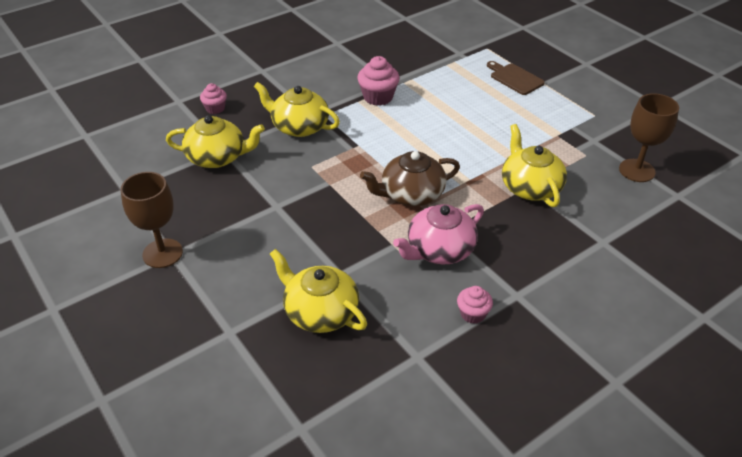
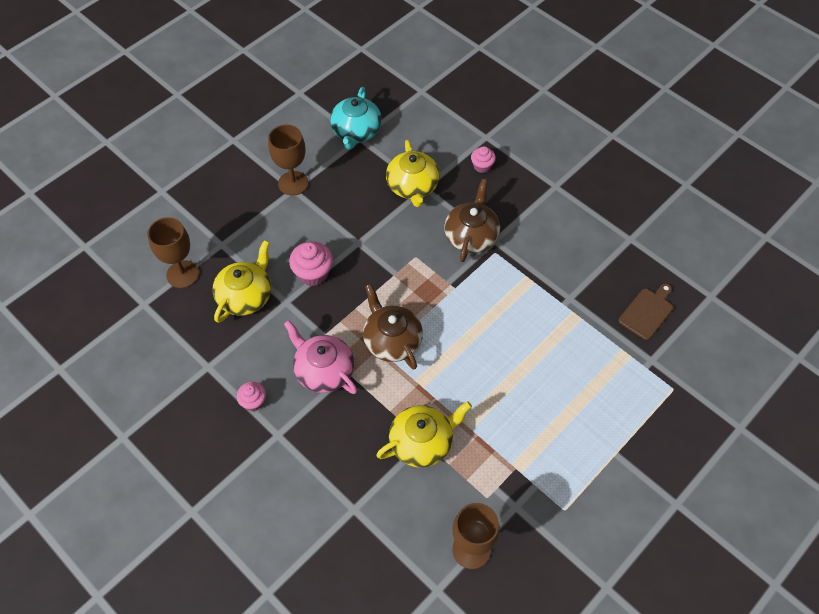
camera: 80 degrees right, 15 degrees up
yellow teapot [254,82,340,137] -> brown teapot [444,179,500,262]
pink cupcake [357,56,400,106] -> pink cupcake moved to [289,241,333,286]
brown cutting board [487,61,545,95] -> brown cutting board moved to [619,283,673,340]
none -> brown goblet [147,217,199,288]
none -> turquoise teapot [330,87,382,150]

